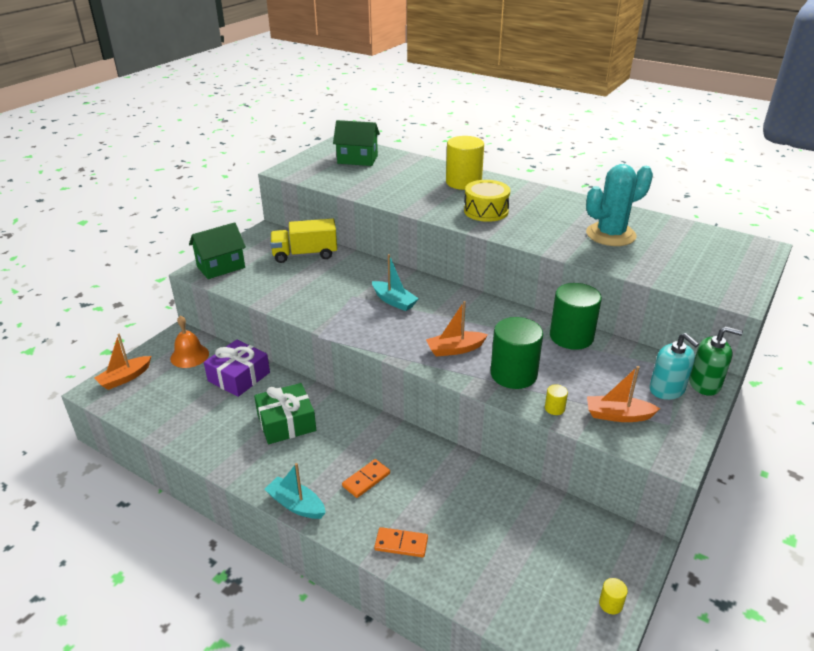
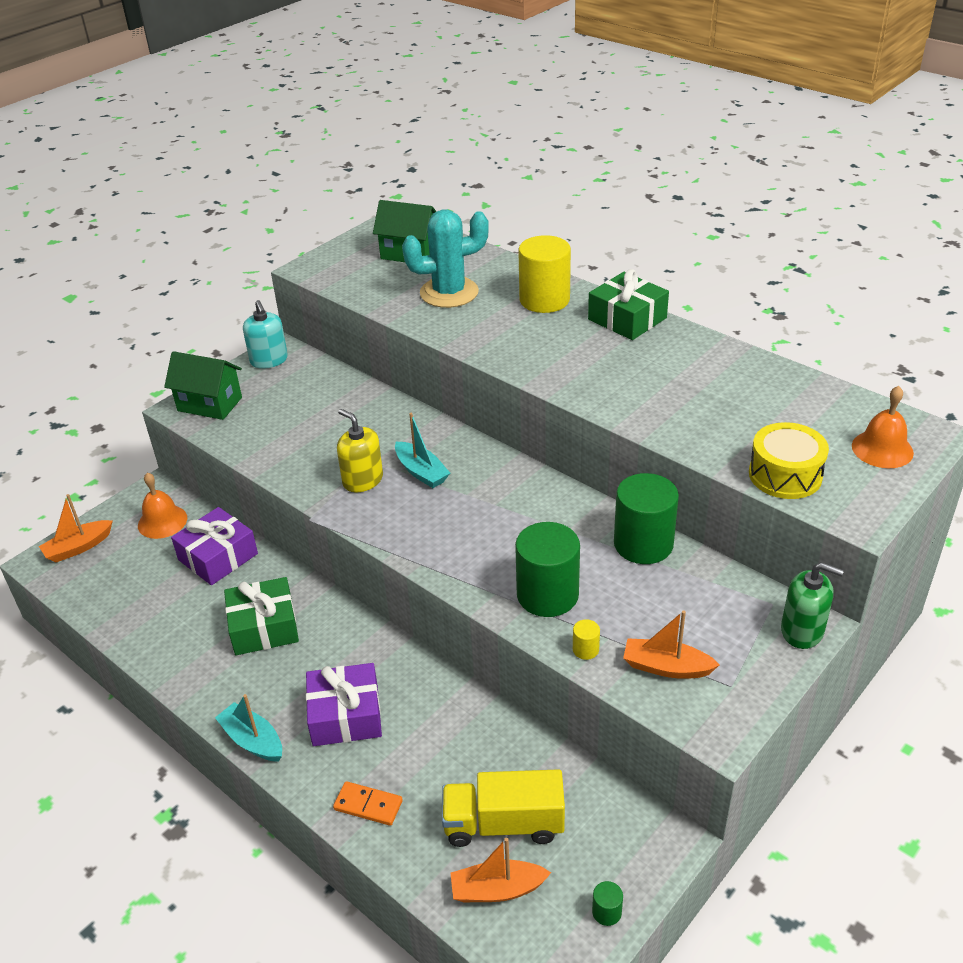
camera: 10 degrees right, 5 degrees up
green house [189,222,246,279] -> green house turned 45 degrees clockwise [164,351,242,420]
yellow truck [270,218,337,263] -> yellow truck moved to [442,769,565,847]
orange domino [342,459,390,498] -> purple gift [306,663,382,746]
orange boat [426,301,488,356] -> orange boat moved to [450,838,551,902]
yellow drum [464,180,511,222] -> yellow drum moved to [749,422,829,499]
turquoise cactus [586,164,653,246] -> turquoise cactus moved to [402,209,489,308]
yellow cylinder [599,578,628,614] -> green cylinder [592,881,623,926]
turquoise soap dispenser [649,333,699,400] -> turquoise soap dispenser moved to [243,300,288,369]
none -> yellow soap dispenser [337,409,383,492]
none -> green gift [588,269,669,340]
none -> orange bell [852,386,914,468]

